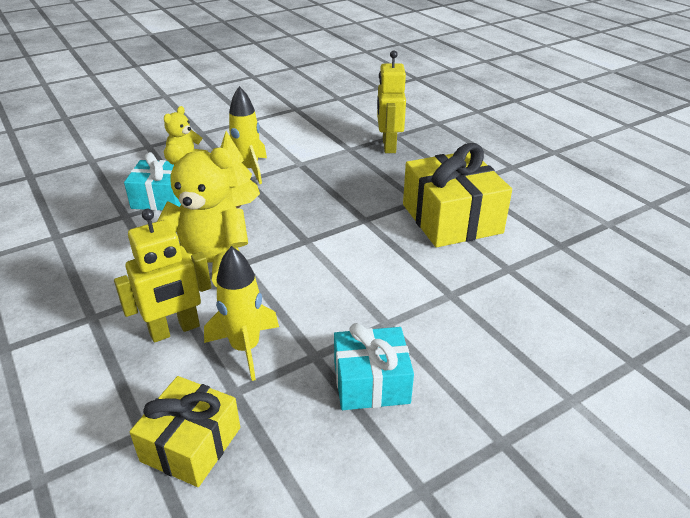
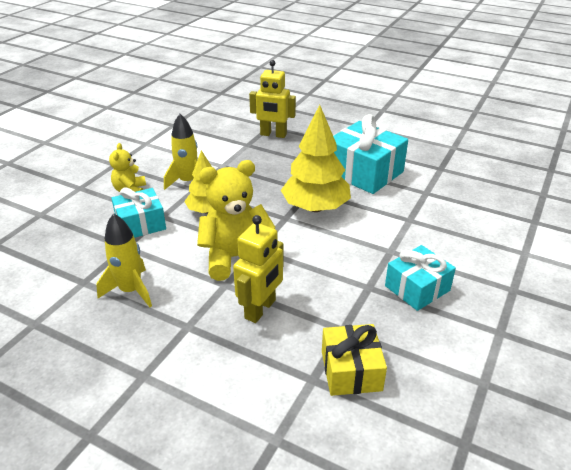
camera: 30 degrees left, 0 degrees up
yellow rocket [204,246,279,381] -> yellow rocket moved to [96,213,152,307]
yellow robot [377,50,406,153] -> yellow robot turned 45 degrees counterclockwise [249,60,296,138]
yellow gift [403,143,512,247] -> turquoise gift [333,114,408,194]
none -> yellow tree [281,105,351,212]

